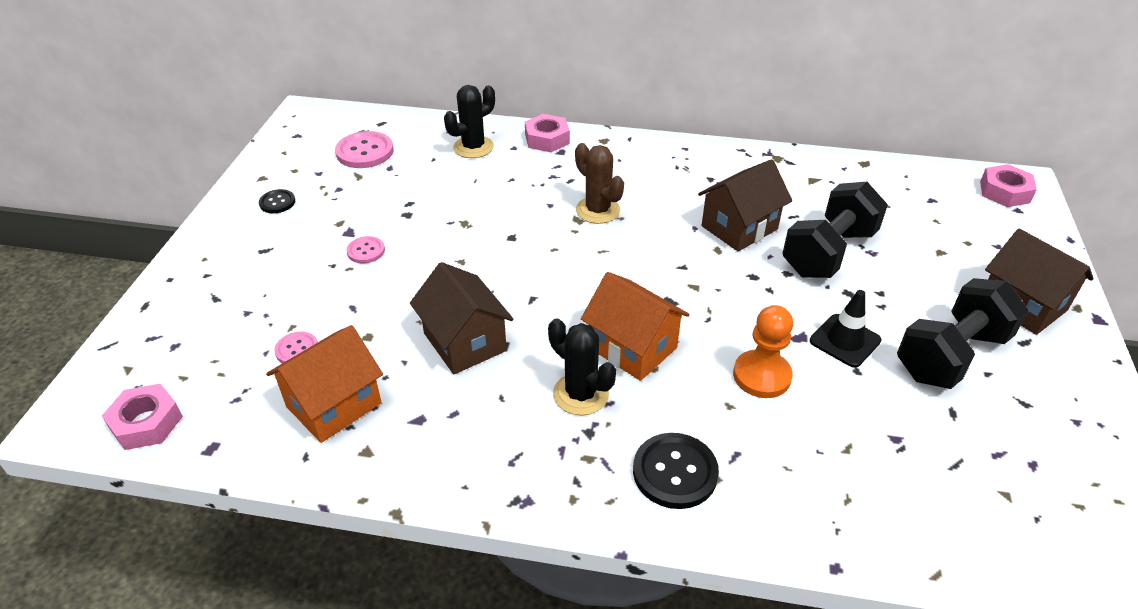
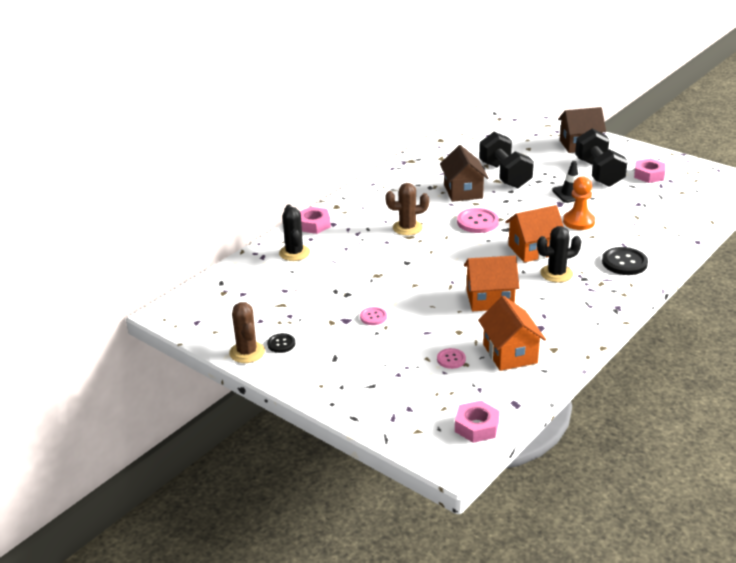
camera: 60 degrees left, 10 degrees down
pink button [335,131,393,168] -> pink button moved to [457,208,499,233]
brown house [410,262,514,374] -> orange house [464,256,519,311]
pink nut [980,164,1037,207] -> pink nut moved to [634,158,666,183]
none -> brown cactus [229,302,265,363]

